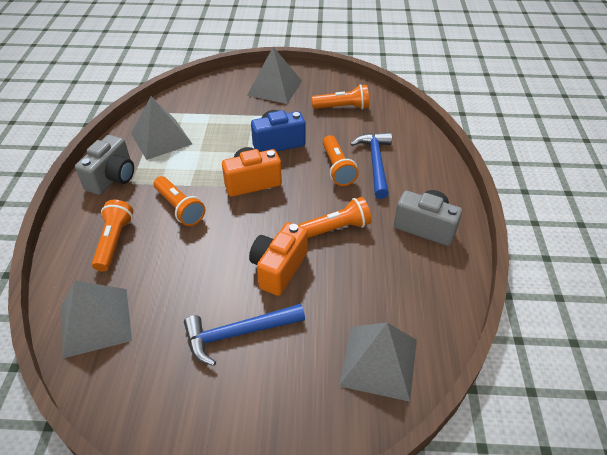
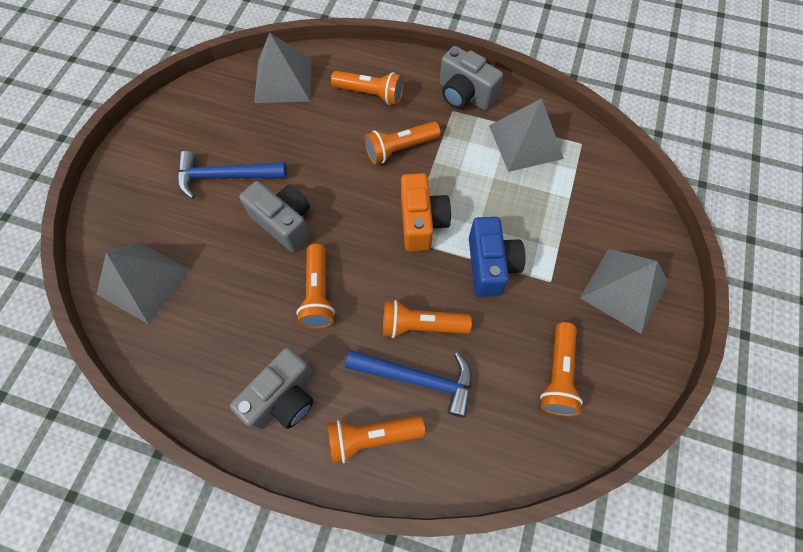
camera: 105 degrees right, 20 degrees up
blue hammer [184,304,305,366] -> blue hammer turned 90 degrees counterclockwise [177,151,287,199]
orange camera [249,222,308,296] -> grey camera [239,181,310,252]
none -> orange flashlight [328,415,425,464]

